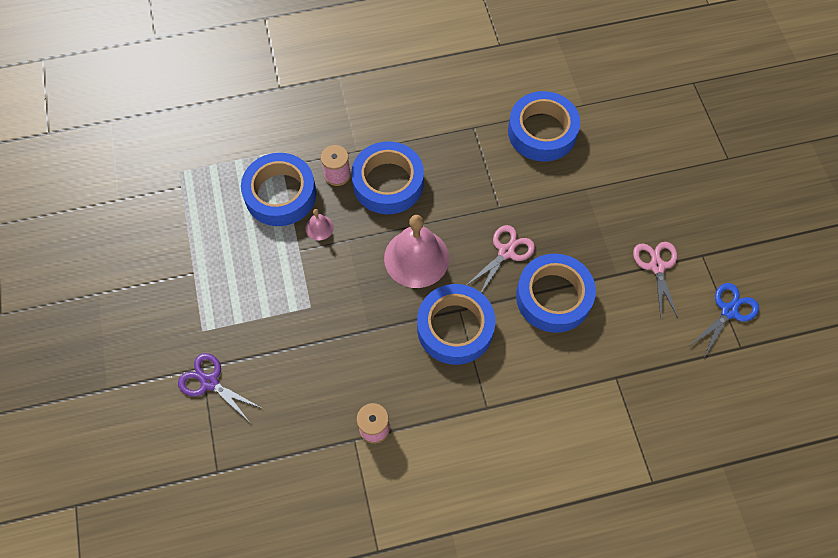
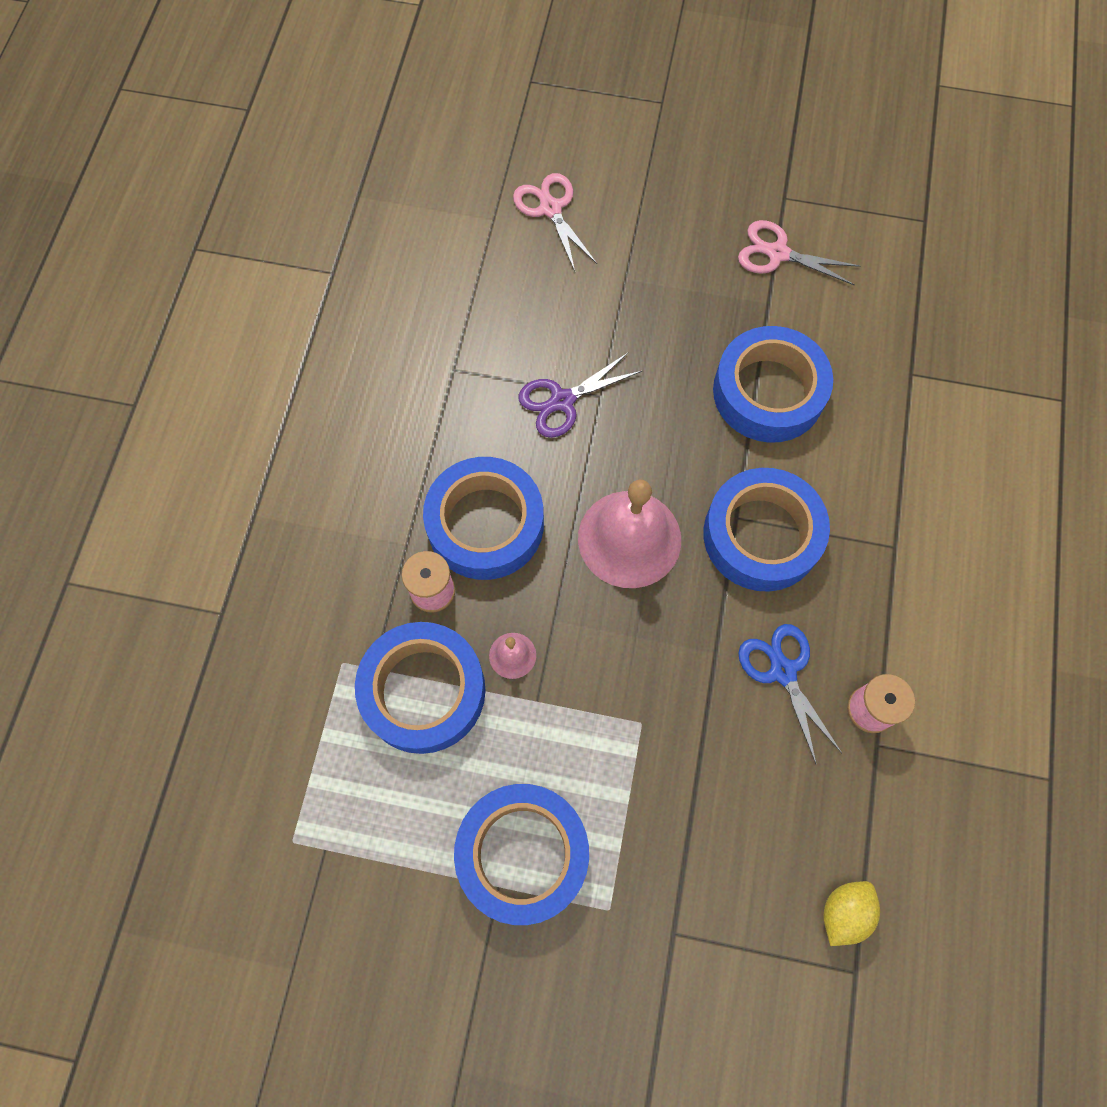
camera: 65 degrees left, 5 degrees up
purple scissors [178,353,261,421] -> purple scissors moved to [518,352,642,438]
pink scissors [467,225,535,293] -> pink scissors moved to [513,173,597,271]
blue tape [508,91,580,162] -> blue tape moved to [454,784,589,925]
blue scissors [691,283,759,356] -> blue scissors moved to [738,624,842,764]
none -> yellow lemon [824,881,880,946]

